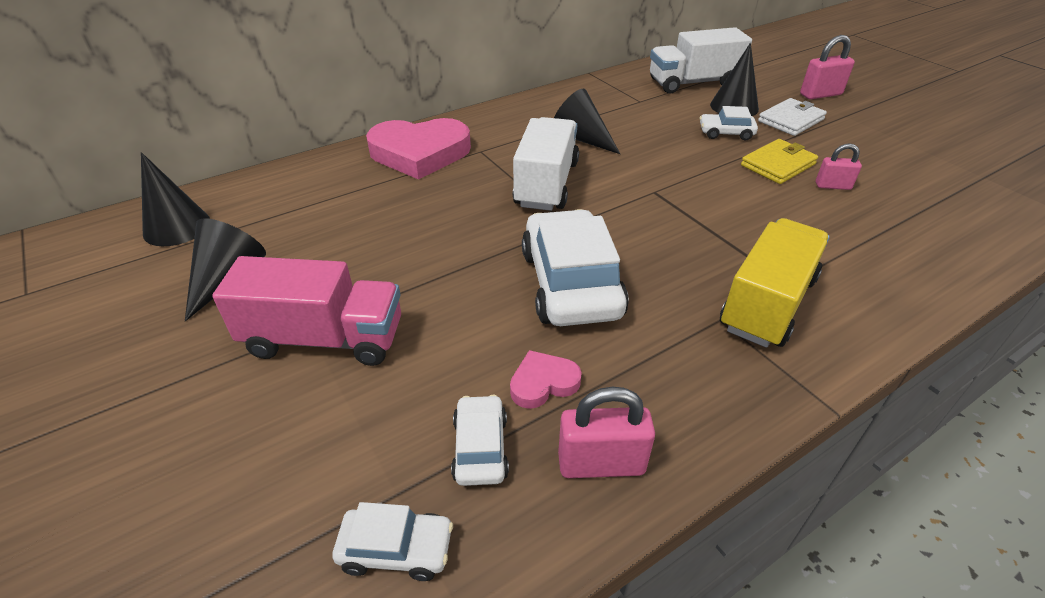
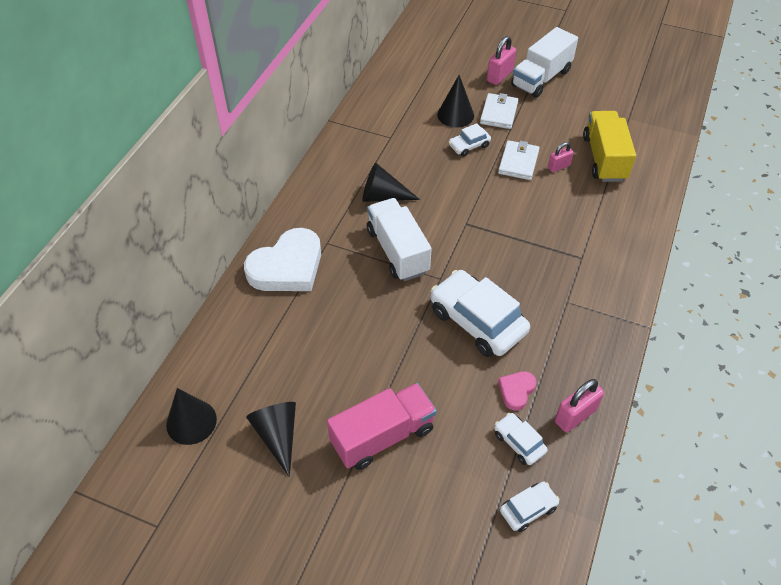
camera: 35 degrees left, 10 degrees up
pink heart [366,118,471,179] -> white heart [244,228,321,291]
white truck [650,27,752,93] -> white truck moved to [511,27,578,98]
yellow truck [720,218,830,348] -> yellow truck moved to [583,111,636,182]
yellow wallet [741,139,818,184] -> white wallet [498,140,540,180]

